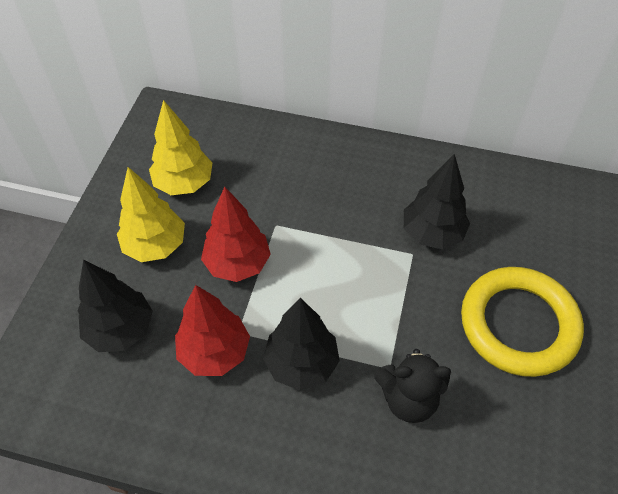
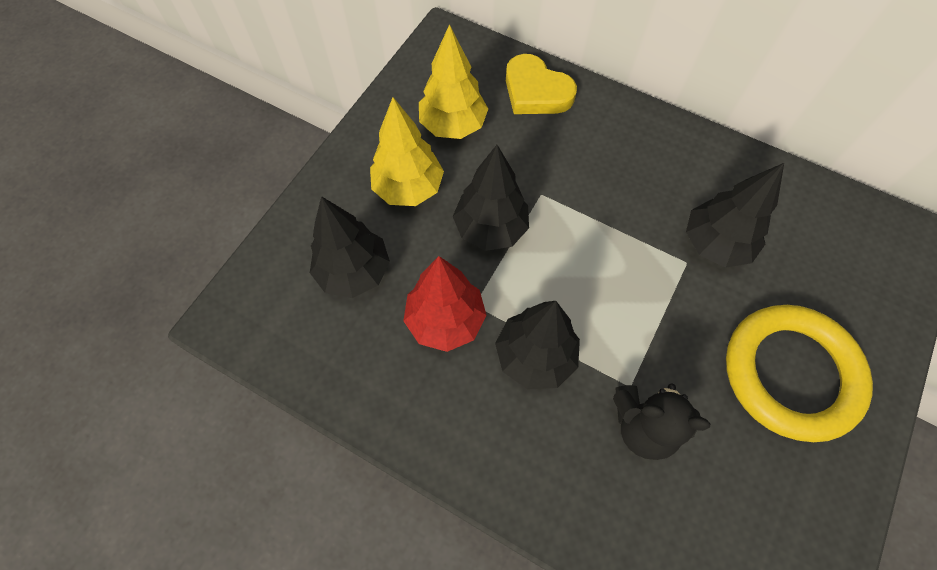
camera: 15 degrees right, 10 degrees up
red tree [201,187,271,282] -> black tree [453,145,529,251]
none -> yellow heart [506,54,577,114]

